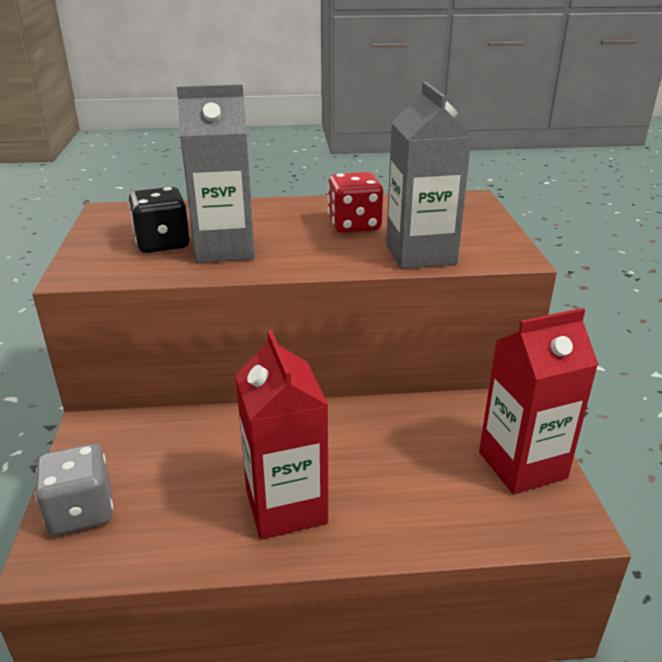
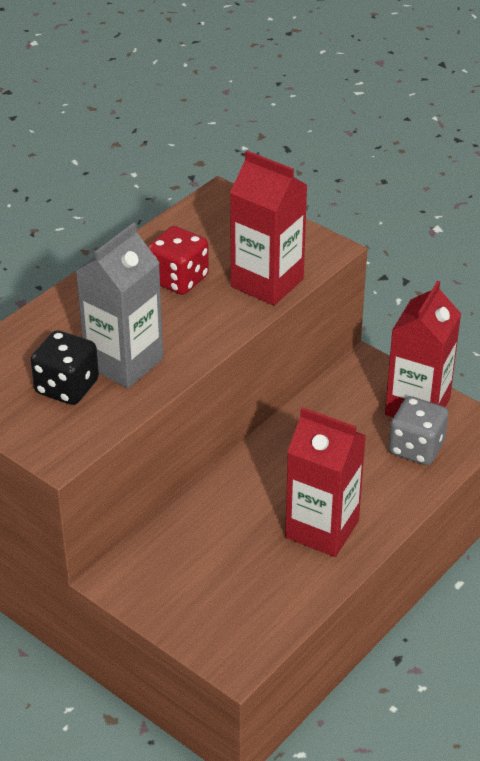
camera: 45 degrees left, 10 degrees up
grey dice [35,444,113,535] -> grey dice moved to [388,396,449,465]
grey carton [386,82,472,269] -> red carton [230,151,307,306]

